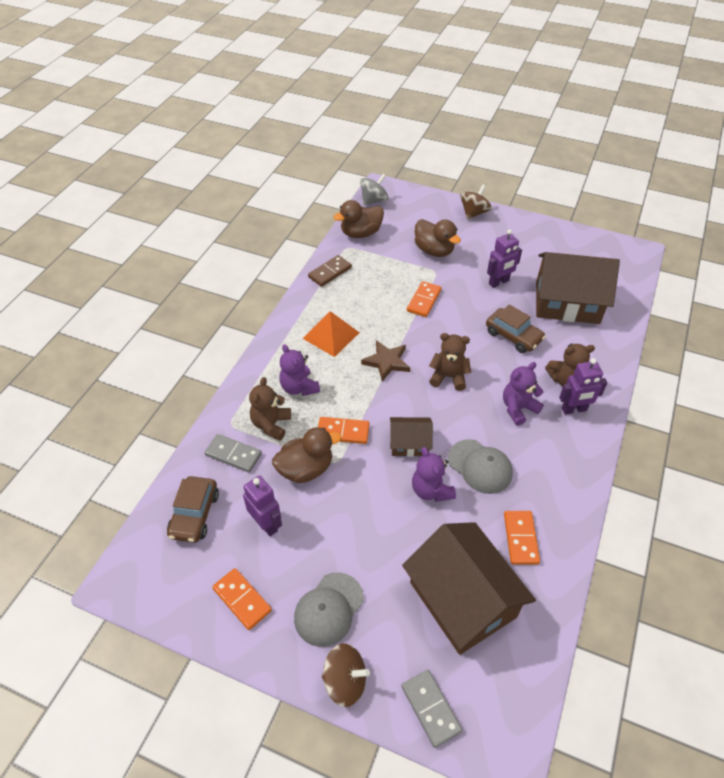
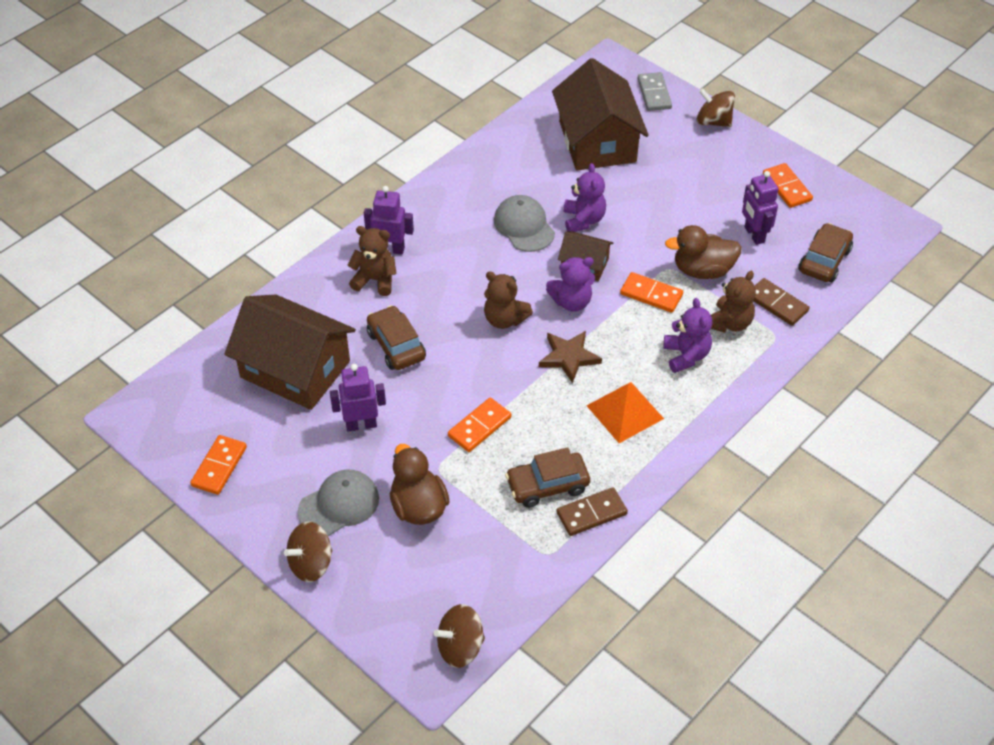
camera: 160 degrees left, 0 degrees up
grey domino [205,434,262,473] -> brown domino [753,278,809,326]
grey cap [294,572,364,647] -> grey cap moved to [298,469,379,536]
brown duck [333,200,384,238] -> none
grey spinning top [360,174,389,205] -> brown spinning top [434,604,485,668]
purple teddy bear [503,362,544,426] -> purple teddy bear moved to [546,257,595,312]
orange domino [504,511,540,565] -> orange domino moved to [190,435,247,495]
none -> brown car [505,447,590,508]

